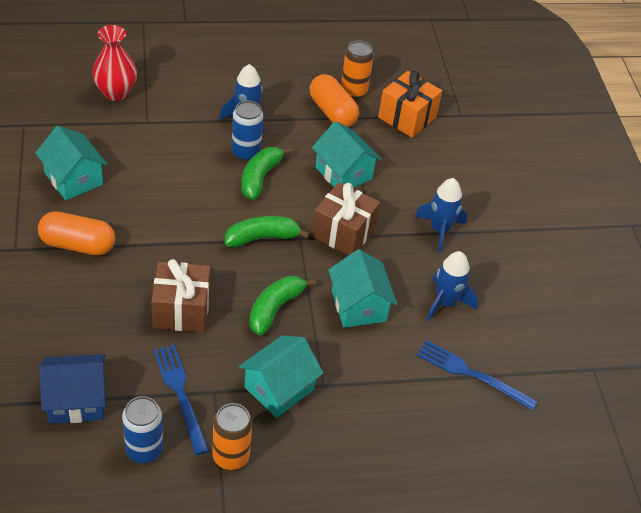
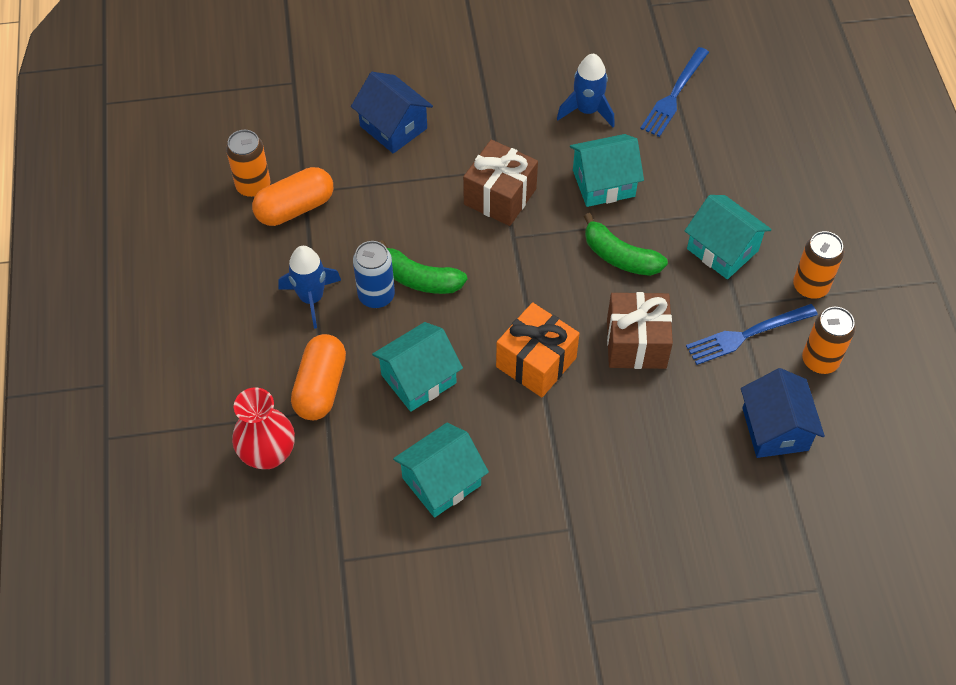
camera: 85 degrees left, 10 degrees up
orange capsule [38,212,115,256] -> orange capsule moved to [291,334,346,420]
blue can [122,396,163,463] -> orange can [802,307,855,374]
green banana [225,216,310,248] -> none
turquoise house [312,121,382,188] -> turquoise house moved to [372,322,463,412]
orange gift [378,71,442,138] -> orange gift moved to [496,302,580,397]
blue rocket [415,178,467,252] -> none
none -> blue house [351,72,433,153]

